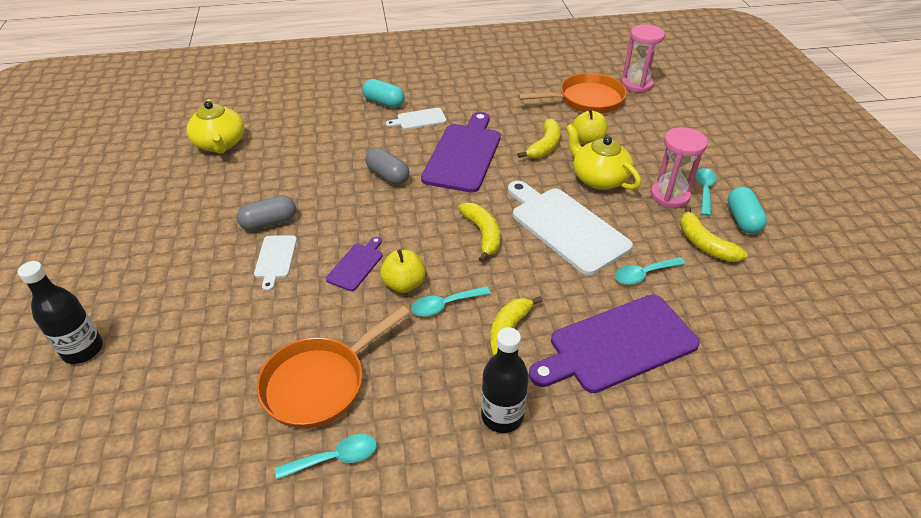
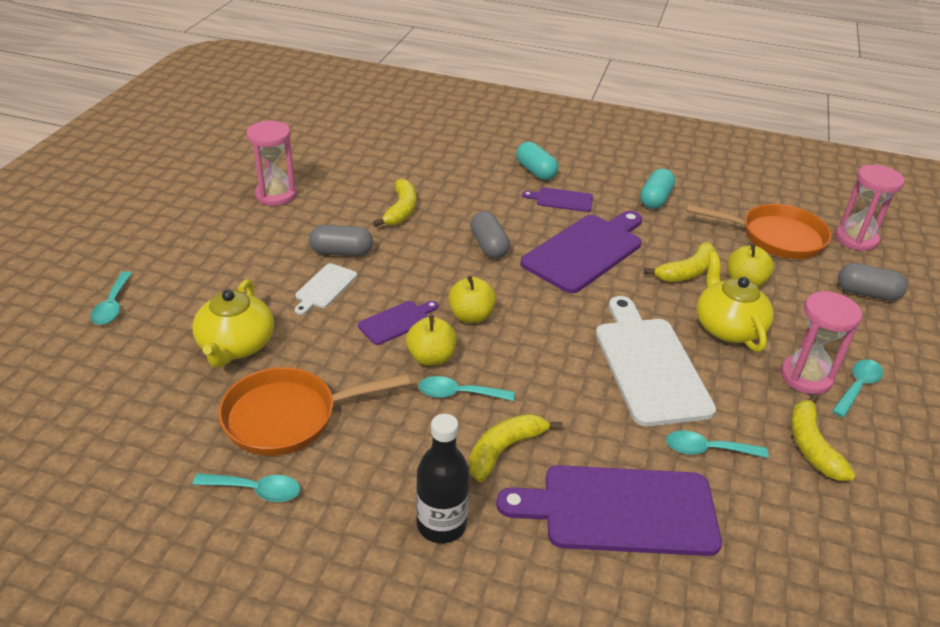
camera: 25 degrees right, 5 degrees down
black bottle [18,261,103,364] -> turquoise spoon [90,272,132,325]
yellow teapot [187,99,244,154] -> yellow teapot moved to [192,279,274,368]
white cutting board [386,108,446,130] -> purple cutting board [522,187,593,212]
yellow banana [458,203,500,262] -> yellow banana moved to [373,178,417,227]
turquoise capsule [727,187,767,234] -> turquoise capsule moved to [640,168,675,209]
none -> pink hourglass [246,121,297,206]
none -> yellow apple [448,276,496,323]
none -> grey capsule [838,263,908,301]

